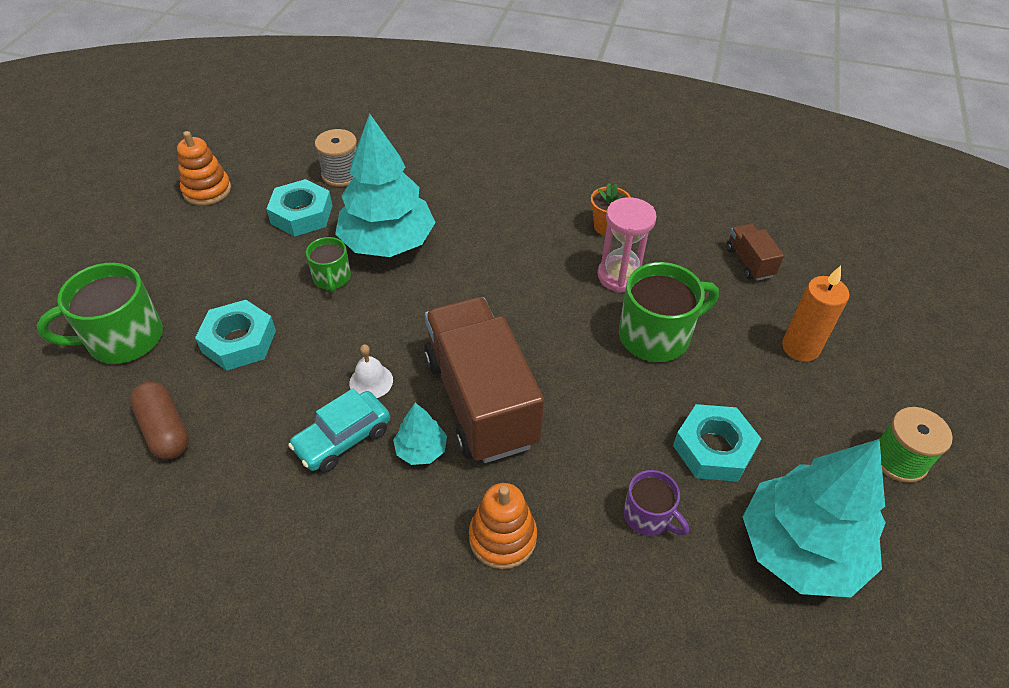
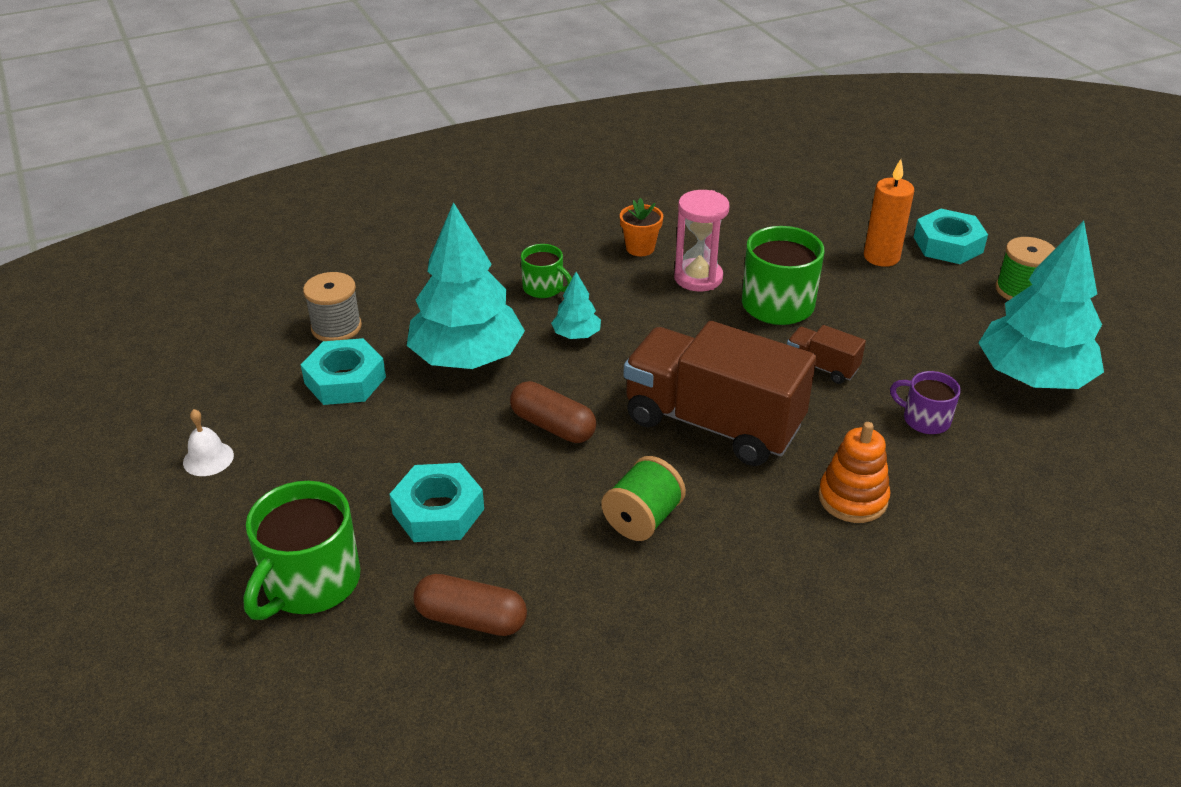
camera: 40 degrees left, 10 degrees down
orange stacking toy [177,131,231,206] -> none
turquoise car [288,388,390,472] -> green spool [601,456,686,541]
green mug [306,237,351,292] -> green mug moved to [521,244,572,298]
white bell [349,344,393,398] -> white bell moved to [183,409,234,476]
turquoise tree [393,403,447,465] -> turquoise tree moved to [551,272,601,339]
purple mug [623,470,689,536] -> purple mug turned 150 degrees counterclockwise [890,371,961,434]
turquoise nut [673,404,761,482] -> turquoise nut moved to [914,209,988,264]
brown truck [727,224,784,281] -> brown truck moved to [787,325,866,384]
none -> brown capsule [510,381,597,443]

